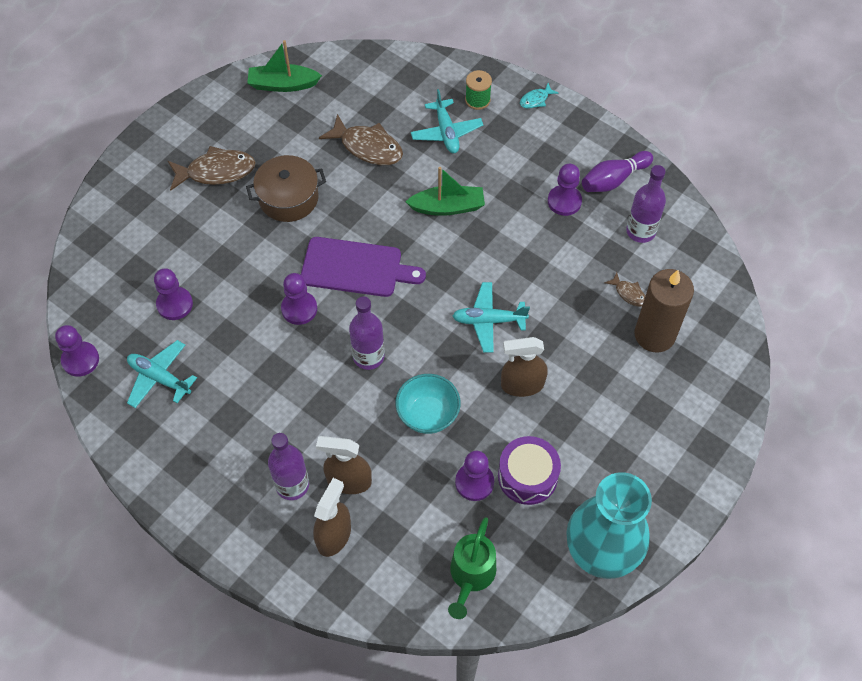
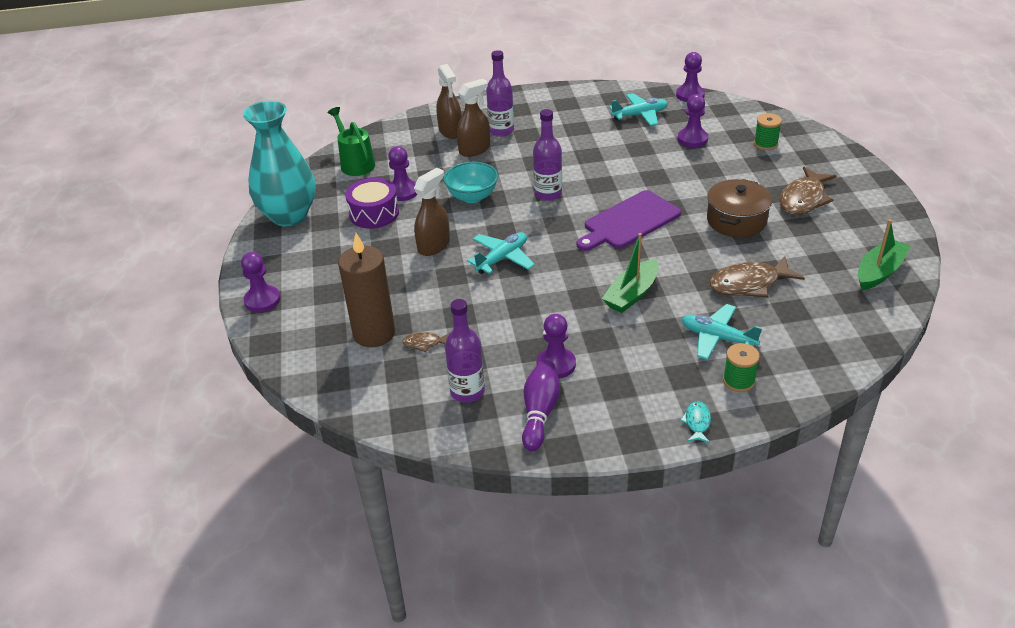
camera: 135 degrees right, 20 degrees down
purple pawn [281,273,317,325] -> purple pawn moved to [241,252,281,312]
none -> green spool [754,113,782,150]

